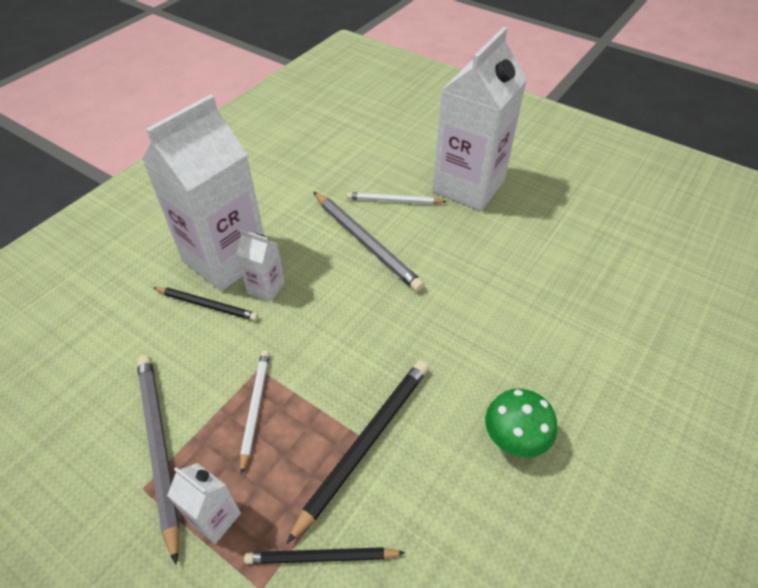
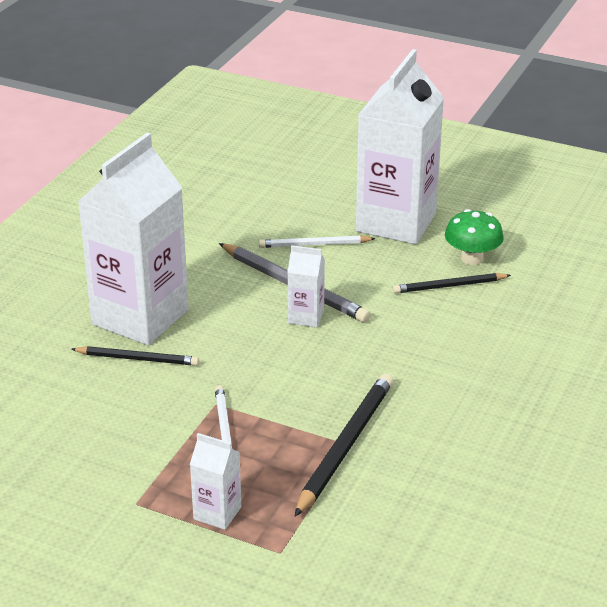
camera: 10 degrees left, 15 degrees down
grey pencil [137,355,180,565] -> none
white carton [236,230,285,302] -> white carton moved to [287,245,325,327]
black pencil [244,547,405,564] -> black pencil moved to [393,273,511,294]
green mushroom [485,388,557,458] -> green mushroom moved to [445,209,504,265]

